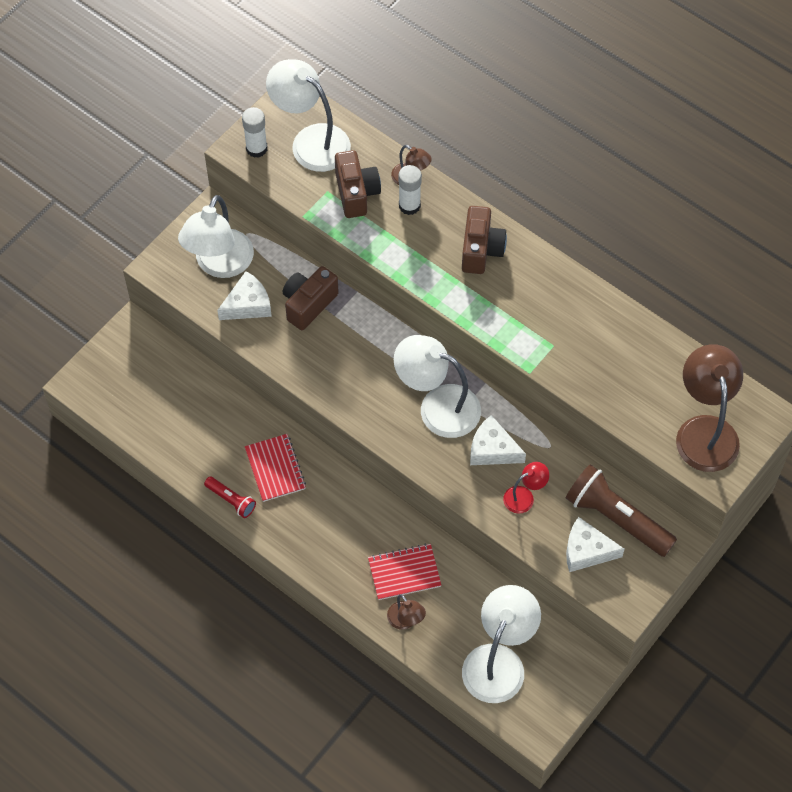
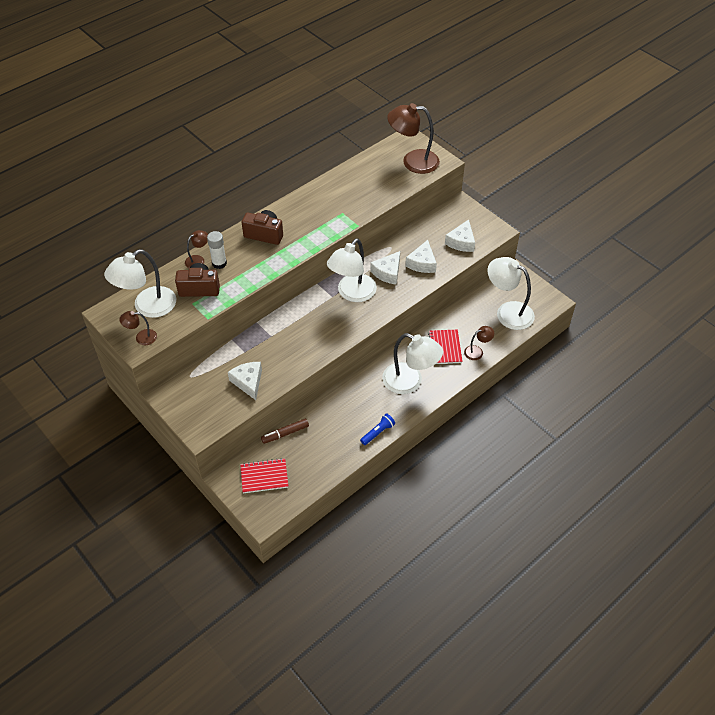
camera: 80 degrees left, 10 degrees down
white lamp [178,195,254,278] -> white lamp moved to [382,333,443,394]
red flashlight [204,477,256,518] -> blue flashlight [360,413,395,445]
white glue stick [242,107,267,158] -> brown lamp [119,311,157,345]
red notebook [245,434,306,502] -> red notebook moved to [240,458,288,493]
brown camera [283,266,339,330] -> none
red lamp [503,462,549,514] -> white cheese [405,240,437,273]
brown flashlight [566,464,677,557] -> none
none -> brown marker [261,418,309,444]

